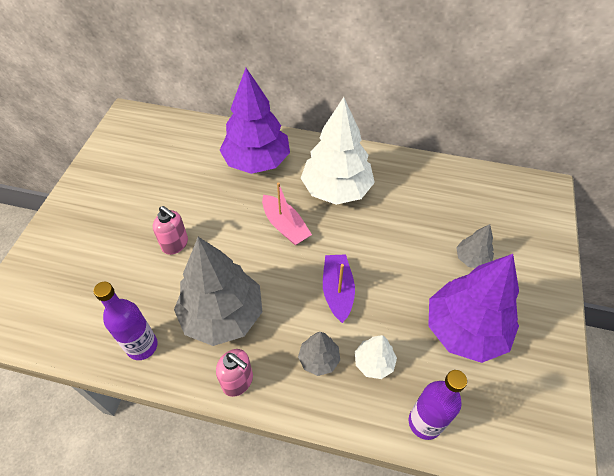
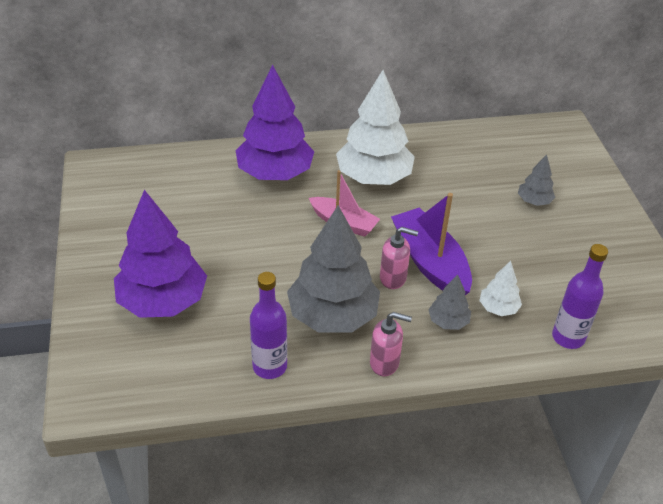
camera: 25 degrees left, 10 degrees down
pink soap dispenser [153,206,188,255] -> pink soap dispenser moved to [380,227,418,289]
purple boat [323,254,355,323] -> purple boat [391,193,472,295], size x1.53
purple tree [428,254,519,363] -> purple tree moved to [114,190,207,318]

